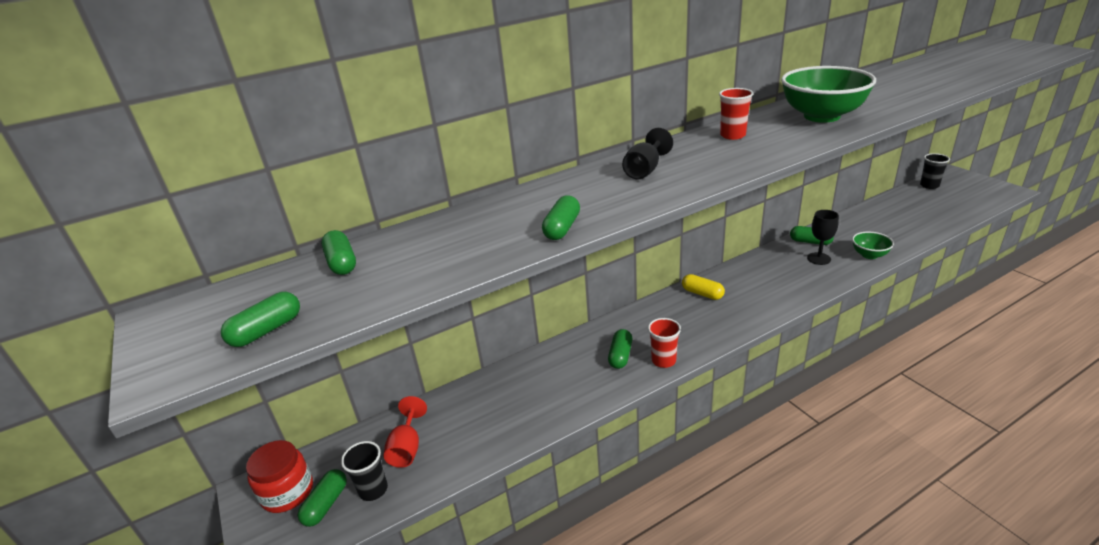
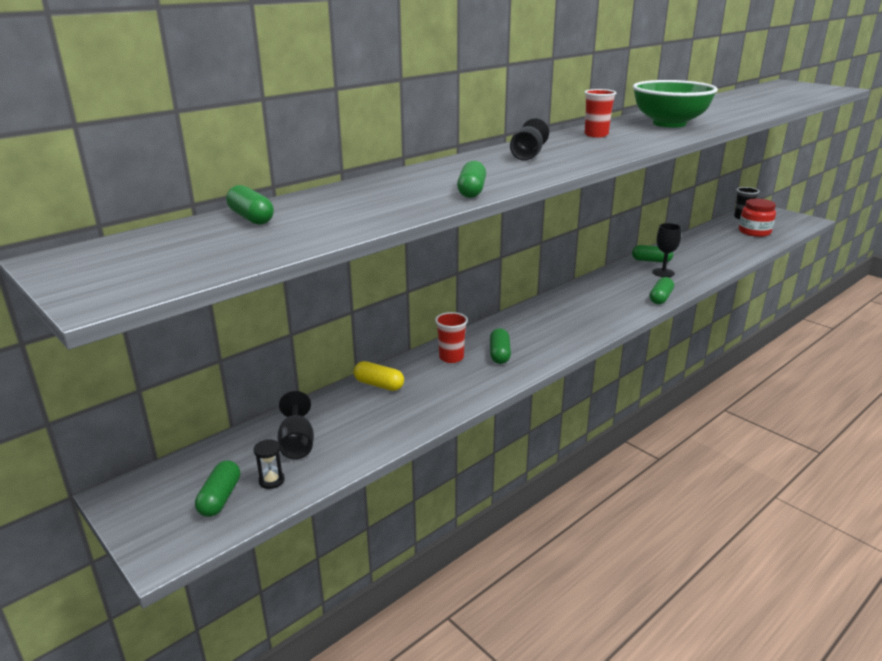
camera: 15 degrees left, 5 degrees down
green capsule [221,292,300,347] -> green capsule moved to [650,277,674,304]
red jar [246,440,313,513] -> red jar moved to [739,199,776,237]
black cup [341,441,388,501] -> black hourglass [253,439,285,489]
red goblet [384,396,427,468] -> black goblet [277,391,314,459]
red cup [648,318,681,368] -> red cup moved to [435,312,468,363]
yellow capsule [682,274,725,300] -> yellow capsule moved to [354,361,404,391]
green bowl [852,232,894,259] -> none

